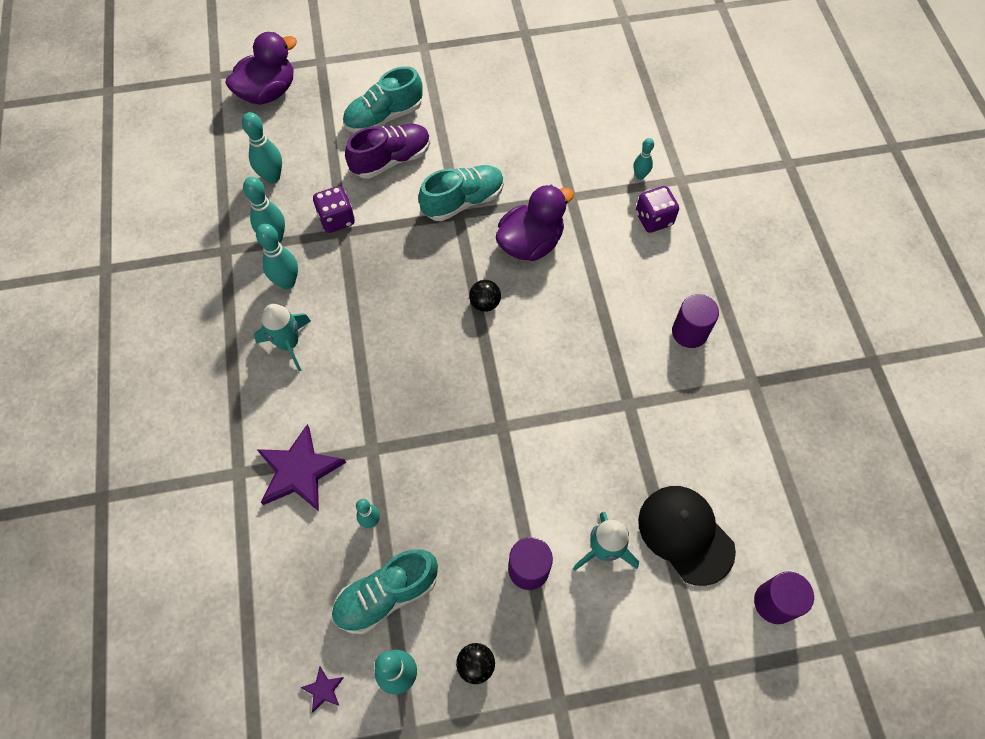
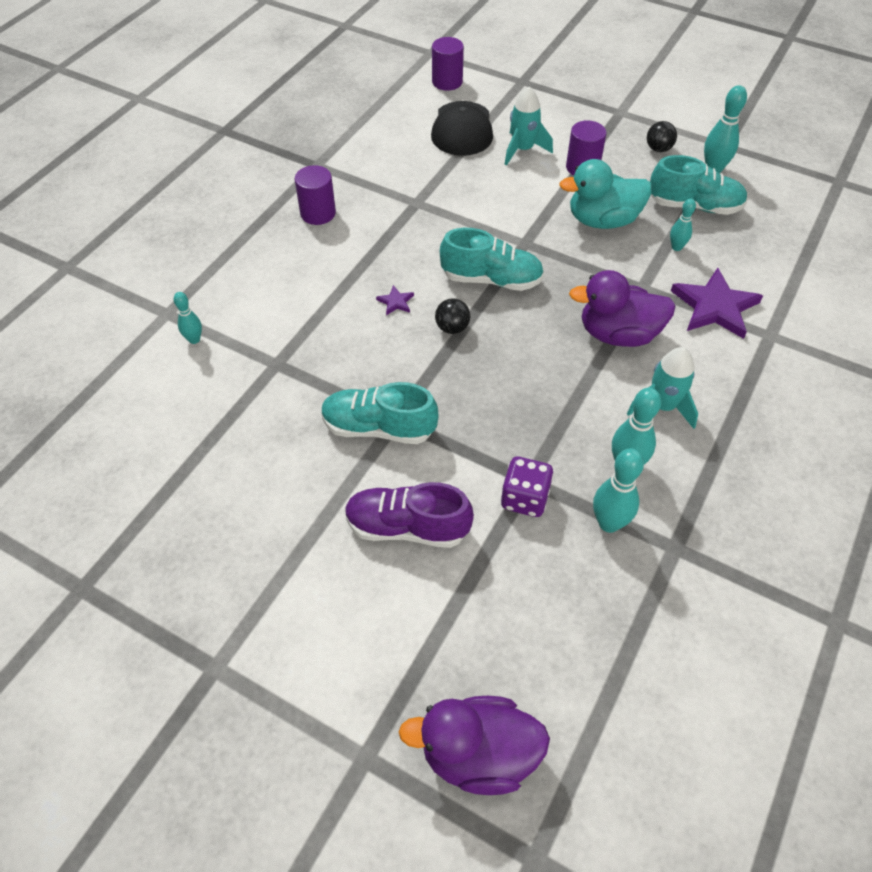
camera: 140 degrees left, 10 degrees down
turquoise bowling pin [242,112,282,184] -> none
purple star [300,666,344,713] -> purple star moved to [376,285,414,315]
turquoise shoe [343,66,423,133] -> turquoise shoe moved to [440,228,544,291]
purple duck [496,185,574,261] -> purple duck moved to [569,270,676,347]
purple dice [636,186,679,233] -> none
none -> turquoise duck [559,159,652,229]

